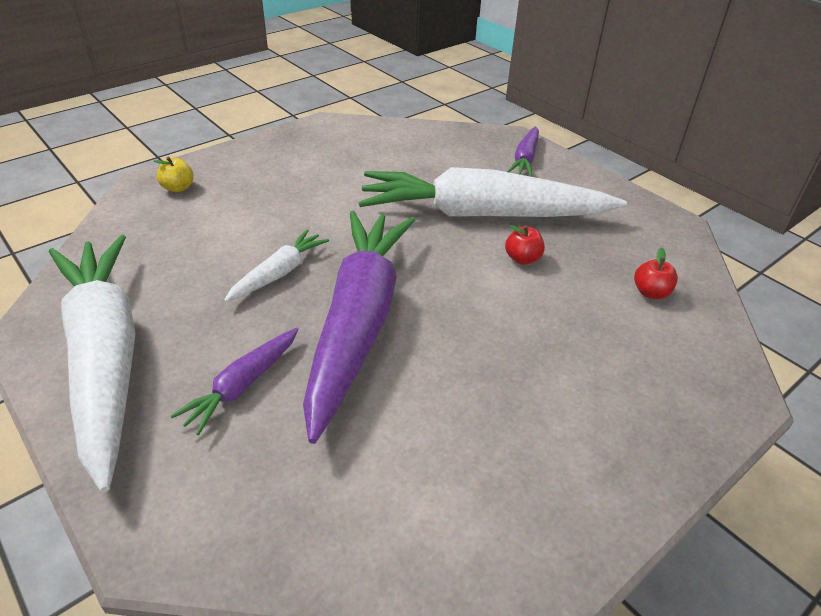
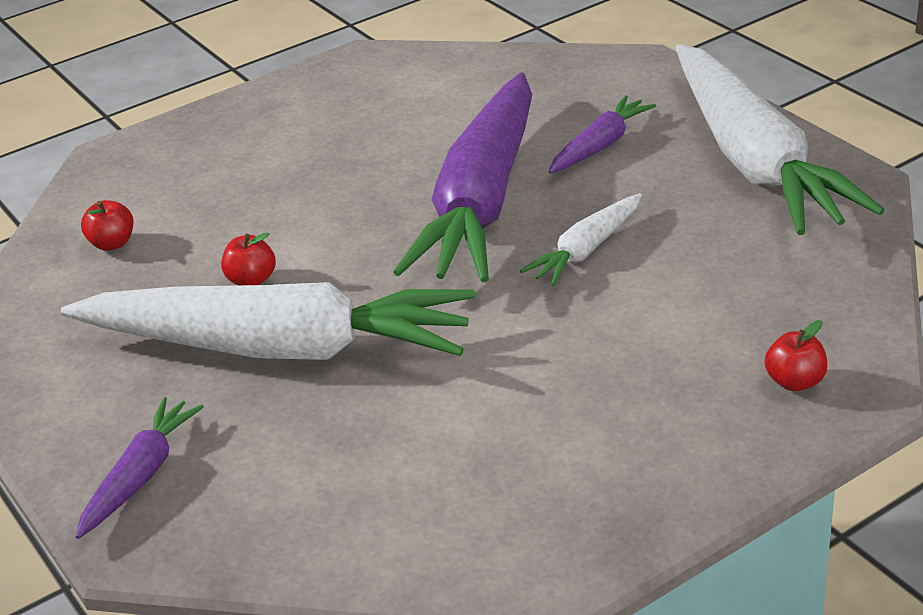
camera: 170 degrees left, 5 degrees down
yellow apple [154,157,194,192] -> red apple [765,320,827,391]

